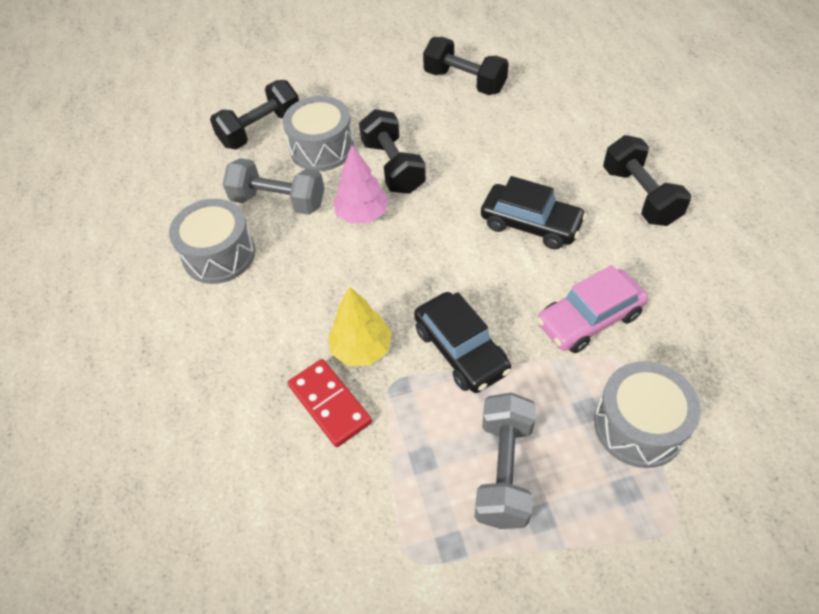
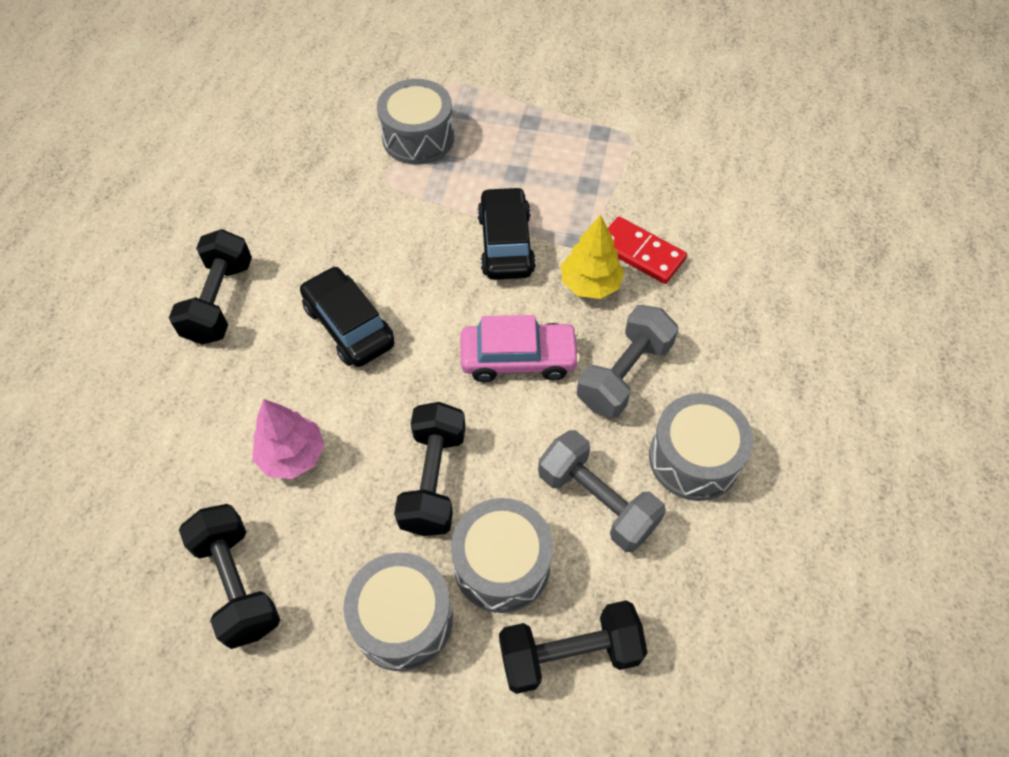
camera: 155 degrees left, 5 degrees up
red domino [288,359,372,447] -> red domino turned 45 degrees counterclockwise [608,217,687,284]
pink tree [333,145,388,224] -> pink tree moved to [252,399,324,479]
grey dumbbell [475,393,536,529] -> grey dumbbell moved to [577,305,679,418]
pink car [537,265,648,353] -> pink car moved to [461,315,580,382]
none -> grey drum [343,553,453,671]

